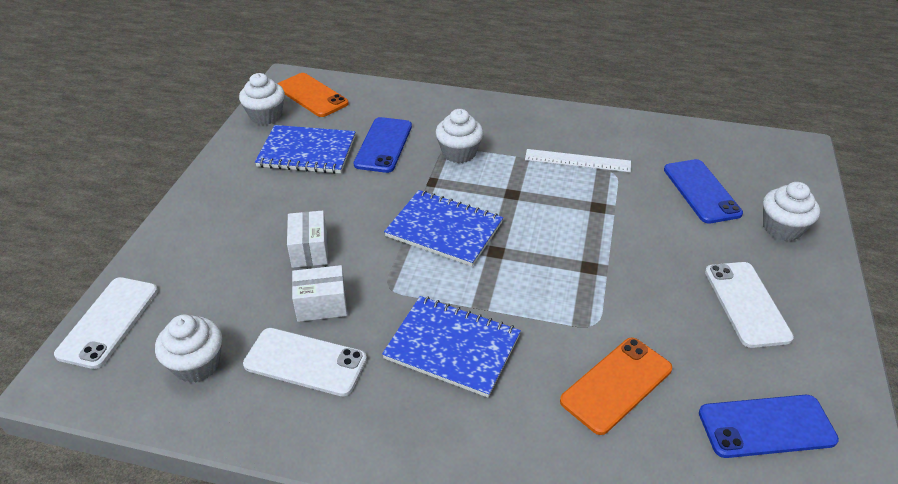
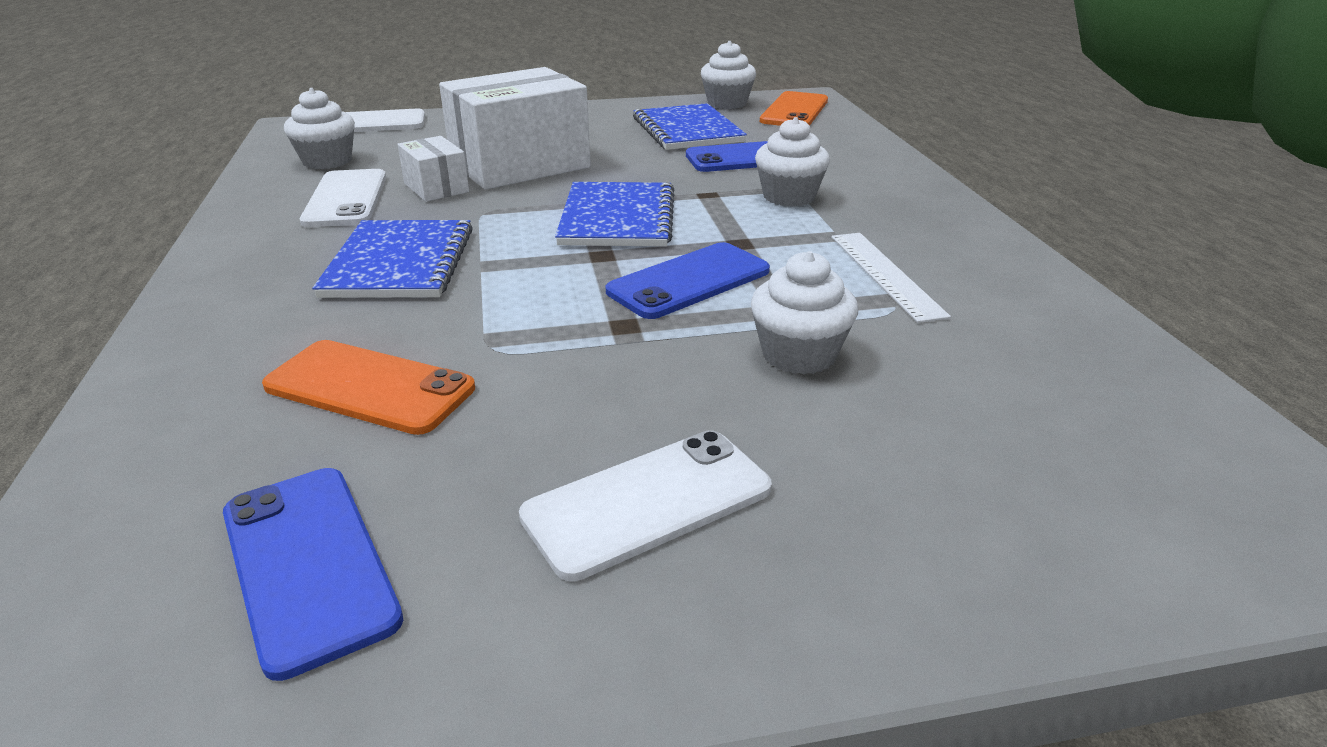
camera: 65 degrees right, 10 degrees down
white box [287,211,328,268] -> white box [439,67,591,190], size x2.05
blue phone [664,159,743,224] -> blue phone moved to [606,242,770,319]
white cupcake [763,182,820,241] -> white cupcake moved to [751,251,858,374]

